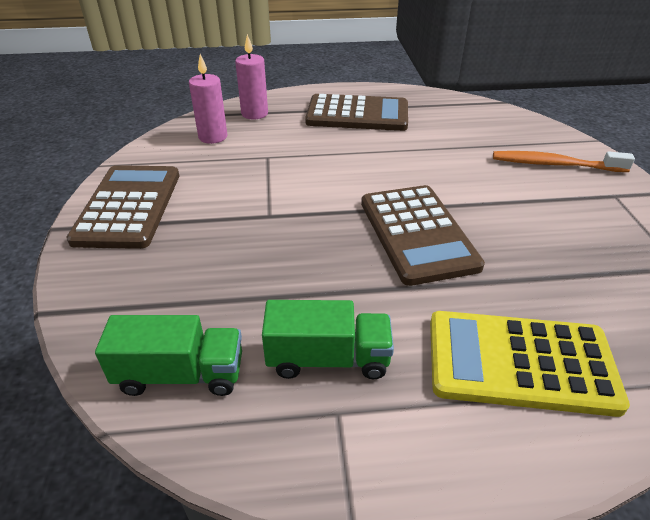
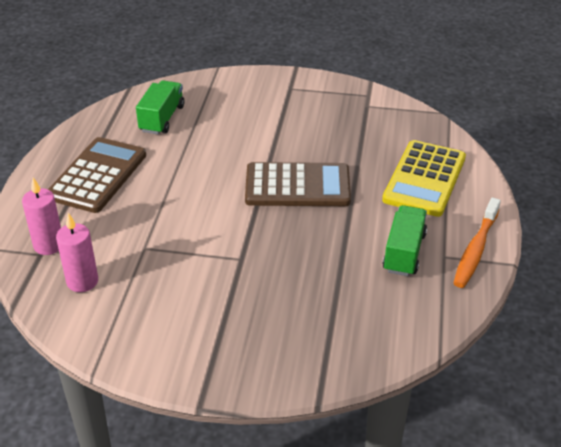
camera: 75 degrees left, 0 degrees up
brown calculator [66,165,179,249] -> none
green truck [95,315,242,396] -> green truck moved to [136,80,184,134]
orange toothbrush [493,151,635,172] -> orange toothbrush moved to [453,198,501,288]

